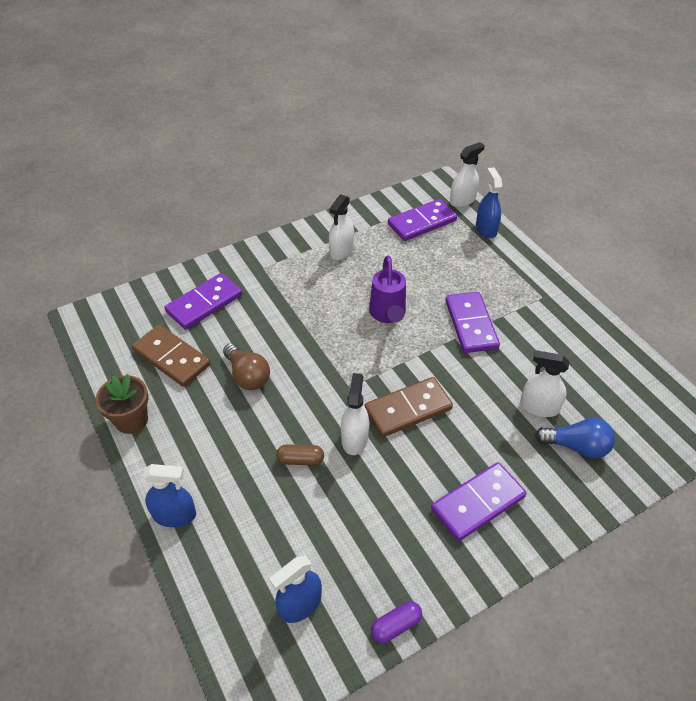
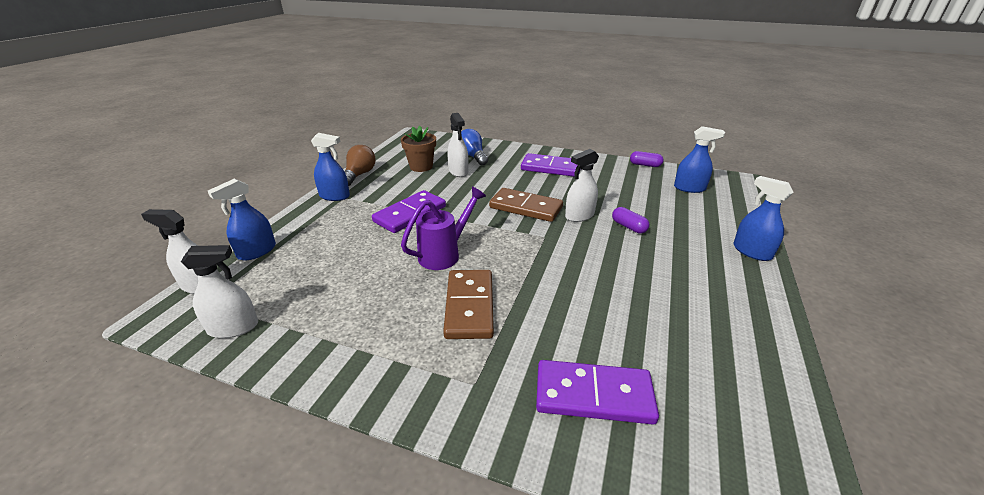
camera: 130 degrees left, 15 degrees down
brown flower pot [96,374,149,434] -> brown flower pot moved to [401,126,436,172]
brown domino [132,325,211,387] -> brown domino moved to [443,270,494,339]
brown light bulb [223,343,270,390] -> brown light bulb moved to [345,145,376,186]
brown capsule [276,444,324,465] -> purple capsule [612,207,649,234]
white spray bottle [329,194,354,260] -> white spray bottle moved to [181,245,258,338]
purple domino [388,199,457,241] -> none
none -> blue spray bottle [311,133,350,201]

